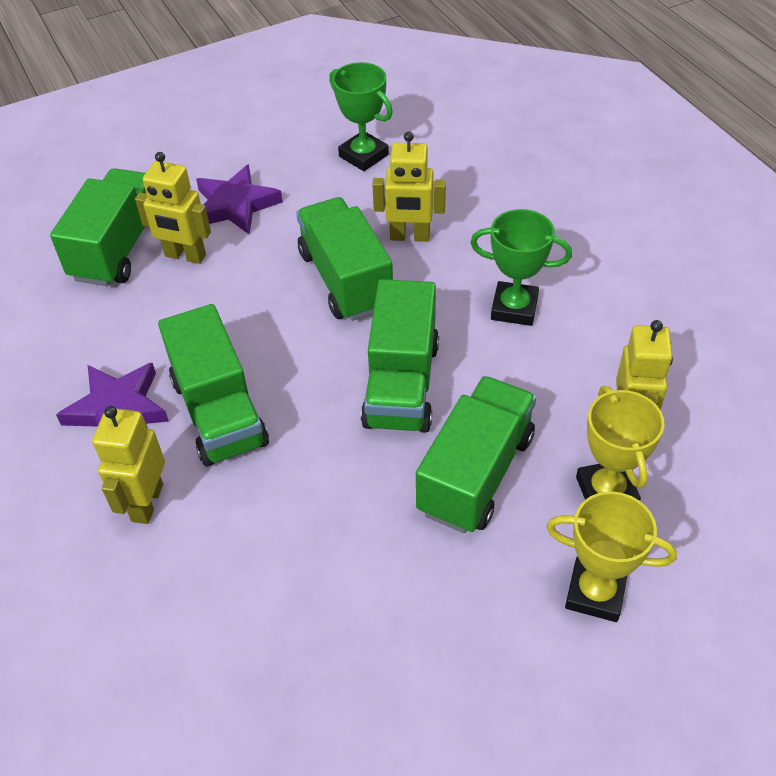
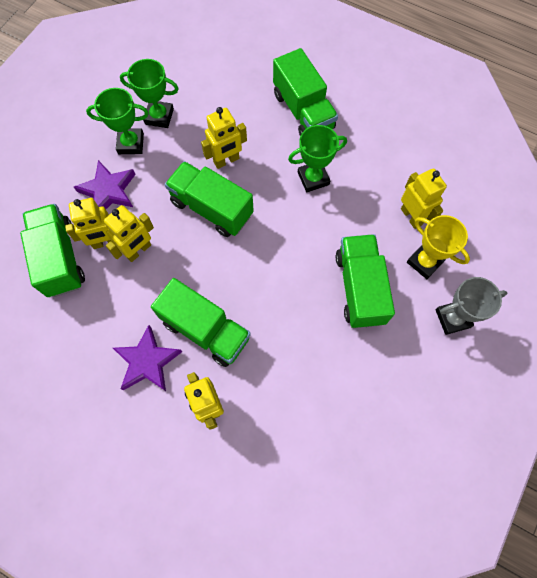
camera: 35 degrees left, 20 degrees up
green truck [361,279,439,433] -> green truck moved to [273,48,338,136]
yellow trophy [546,491,677,622] -> grey trophy [435,277,507,335]
none -> green trophy [86,88,149,154]
none -> yellow robot [104,205,154,262]

